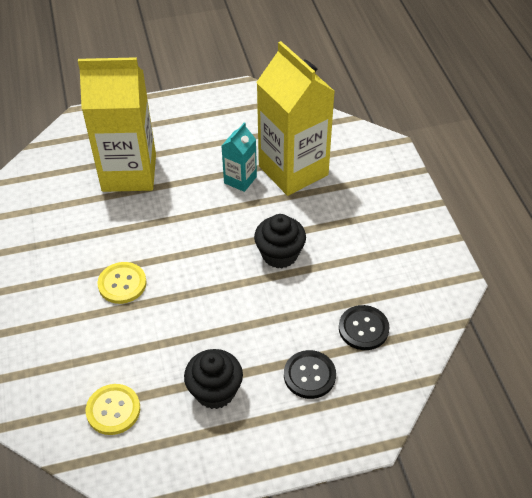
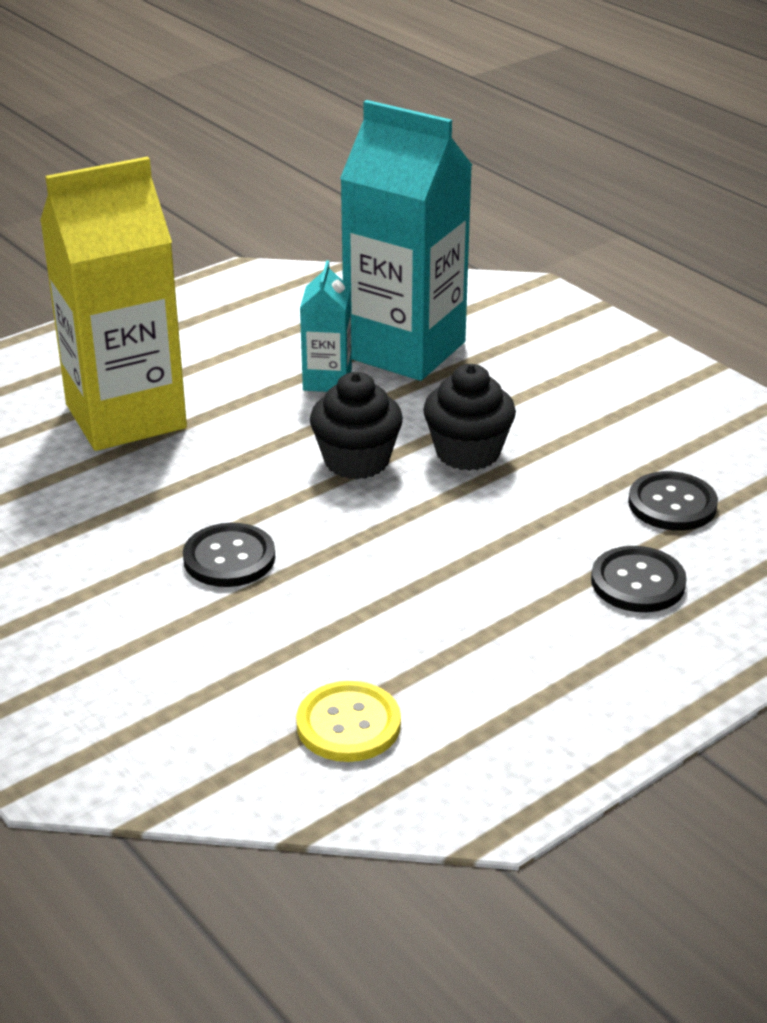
camera: 25 degrees left, 15 degrees down
yellow button [97,262,147,304] -> black button [183,523,275,587]
black cupcake [184,349,243,409] -> black cupcake moved to [310,372,403,479]
yellow carton [256,41,335,196] -> turquoise carton [340,100,472,381]

